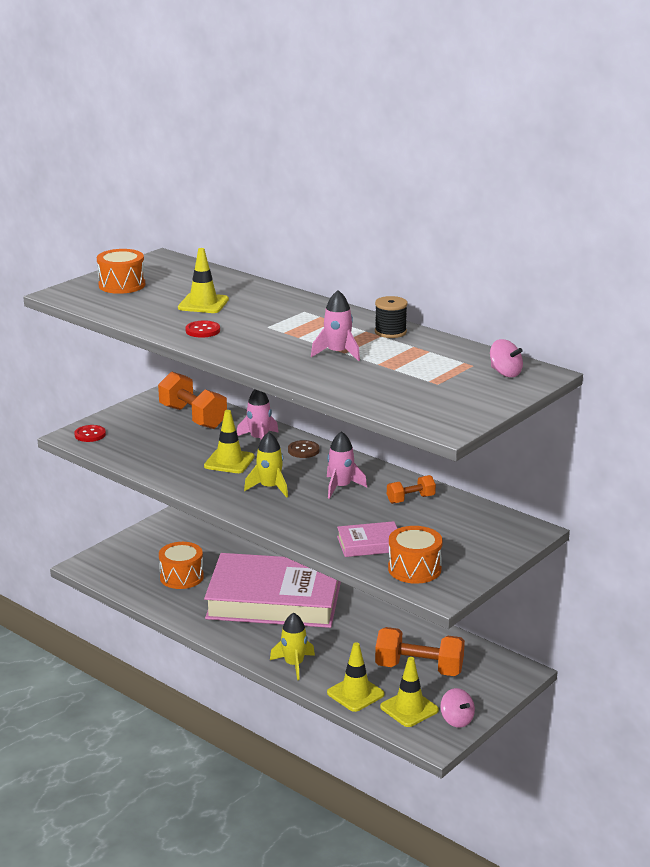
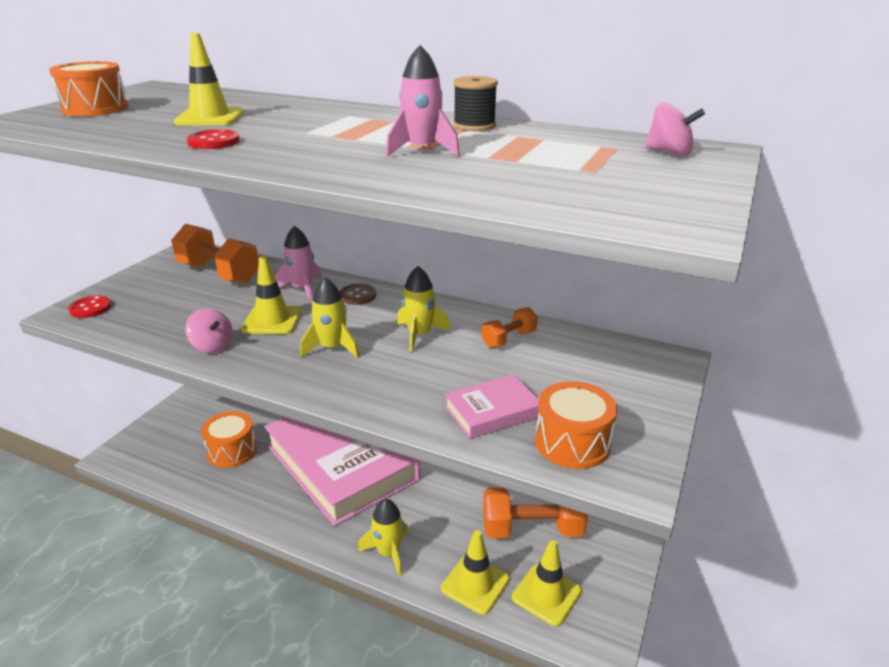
camera: 15 degrees left, 5 degrees up
pink book [204,553,341,628] -> pink book turned 60 degrees clockwise [264,417,420,526]
pink rocket [327,431,367,499] -> yellow rocket [397,266,450,352]
pink spinning top [440,688,475,728] -> pink spinning top moved to [185,308,233,353]

